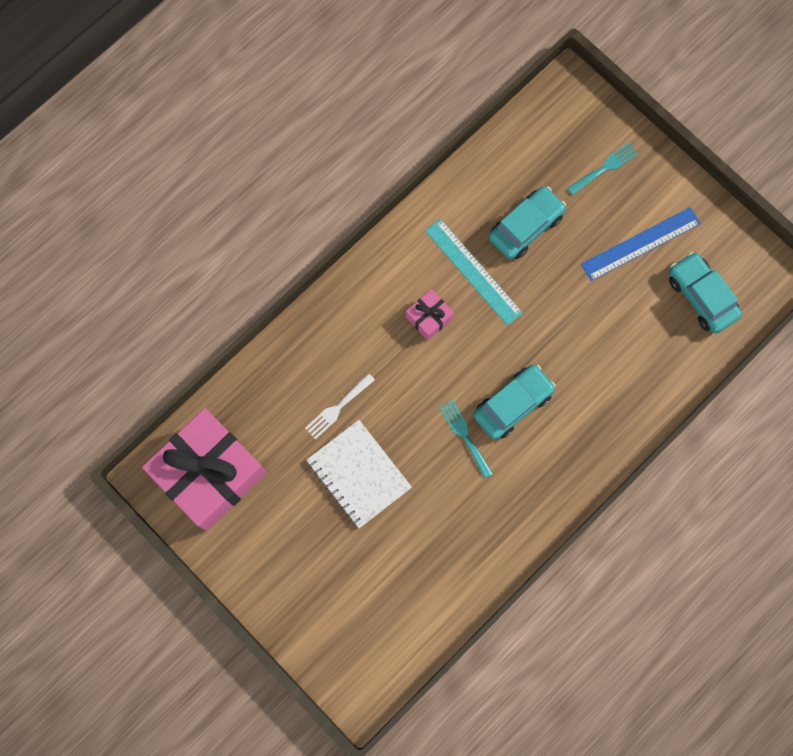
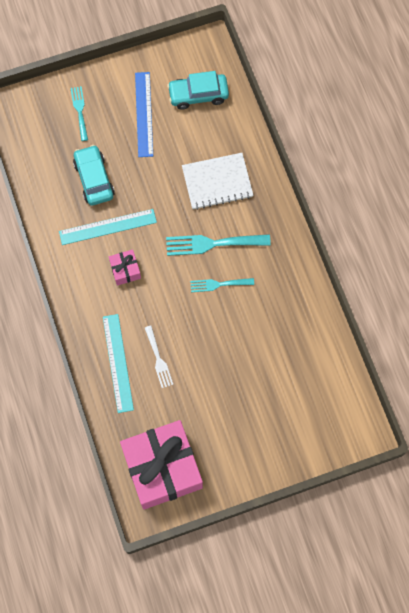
camera: 65 degrees left, 5 degrees down
white notebook [307,420,412,528] -> white notebook moved to [182,153,253,210]
turquoise car [473,364,556,440] -> turquoise fork [166,234,271,256]
none -> turquoise ruler [103,314,134,413]

